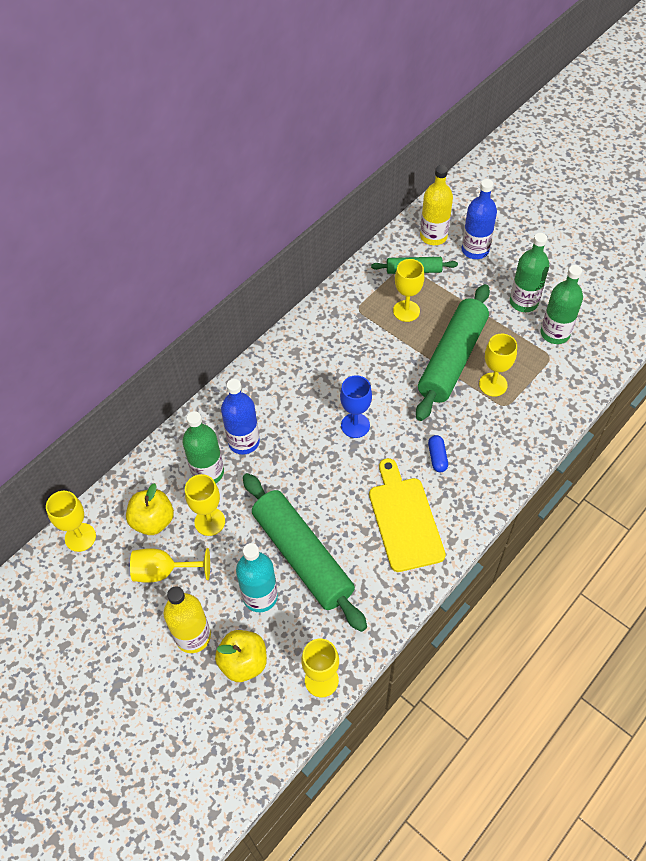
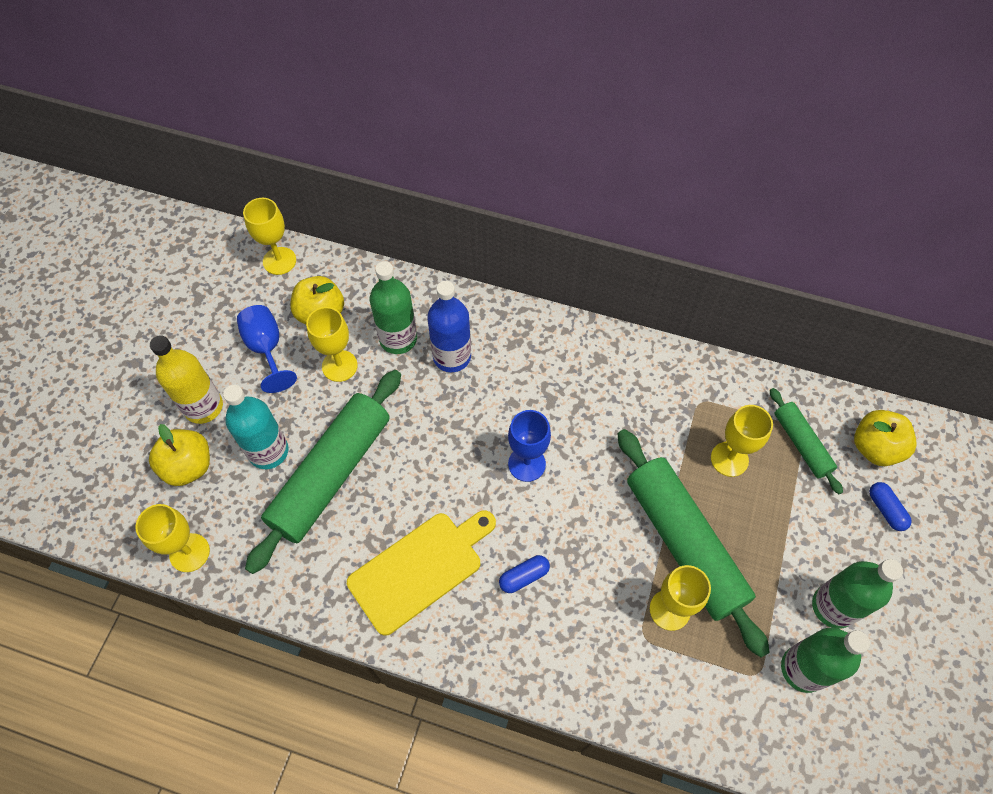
camera: 65 degrees right, 5 degrees up
yellow goblet [130,548,210,583] -> blue goblet [237,305,297,393]
green rolling pin [416,284,490,421] -> green rolling pin turned 60 degrees clockwise [618,429,770,658]
yellow bottle [420,165,453,245] -> yellow apple [854,410,917,466]
blue bottle [462,179,497,259] -> blue capsule [869,482,912,531]

